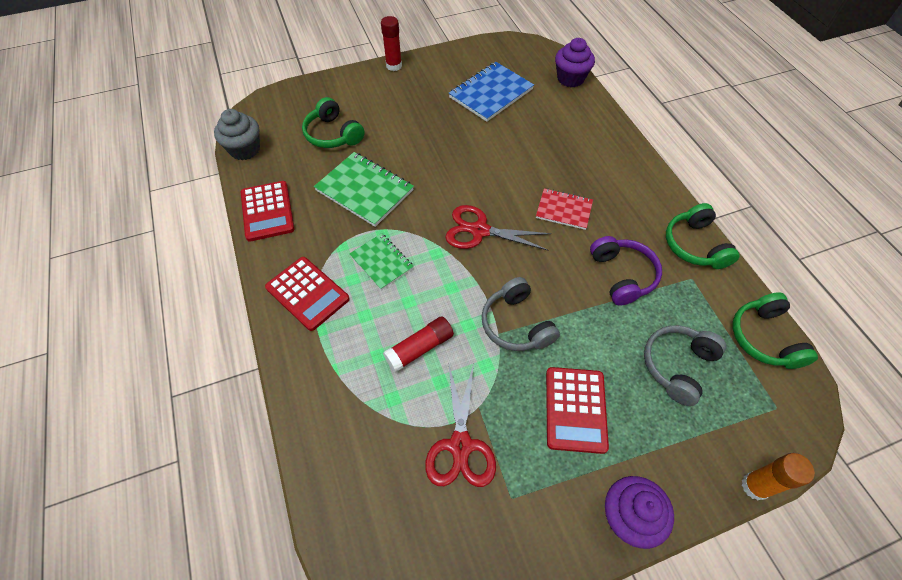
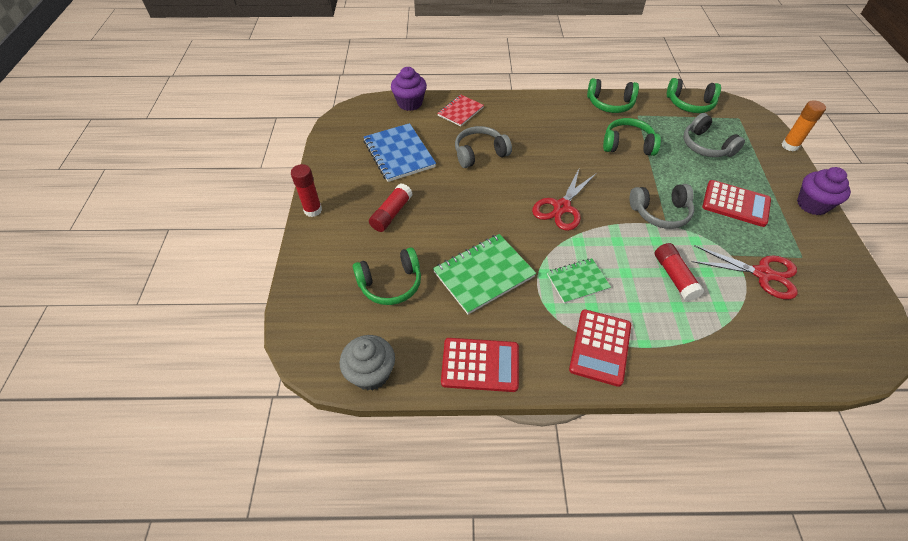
camera: 70 degrees left, 5 degrees down
red calculator [265,257,349,331] -> red calculator turned 135 degrees clockwise [569,309,631,387]
red notebook [536,188,593,230] -> red notebook moved to [437,95,484,127]
purple headphones [590,236,662,306] -> green headphones [603,118,661,156]
none -> red glue stick [369,184,413,232]
none -> grey headphones [455,126,512,168]

